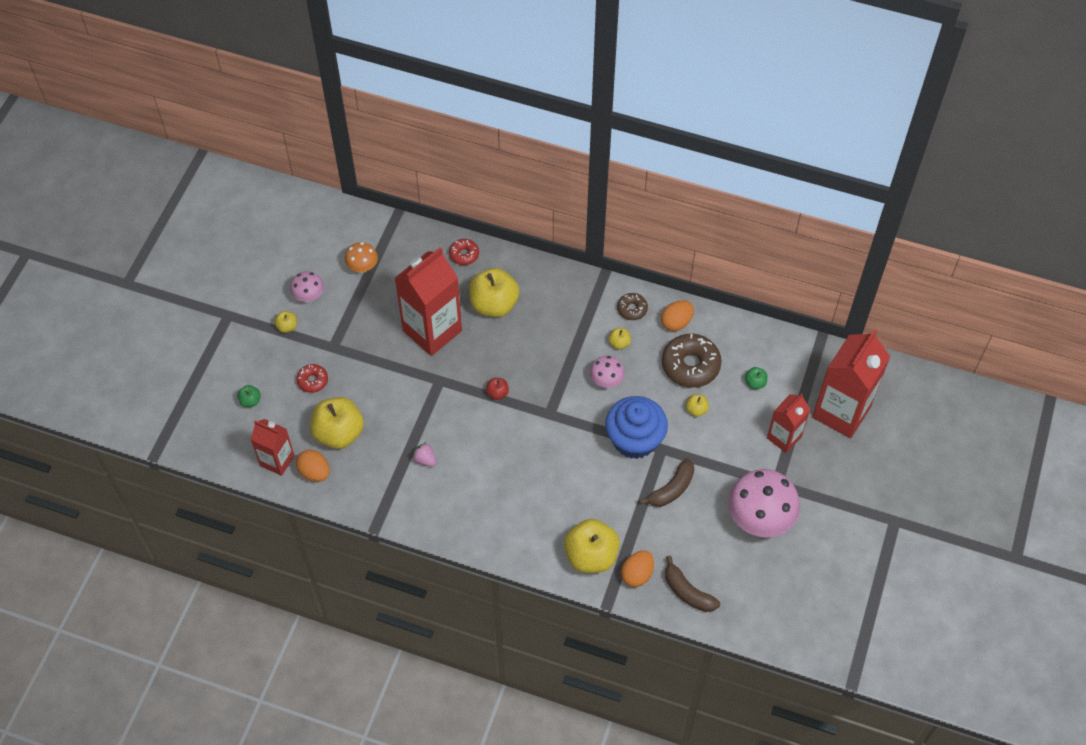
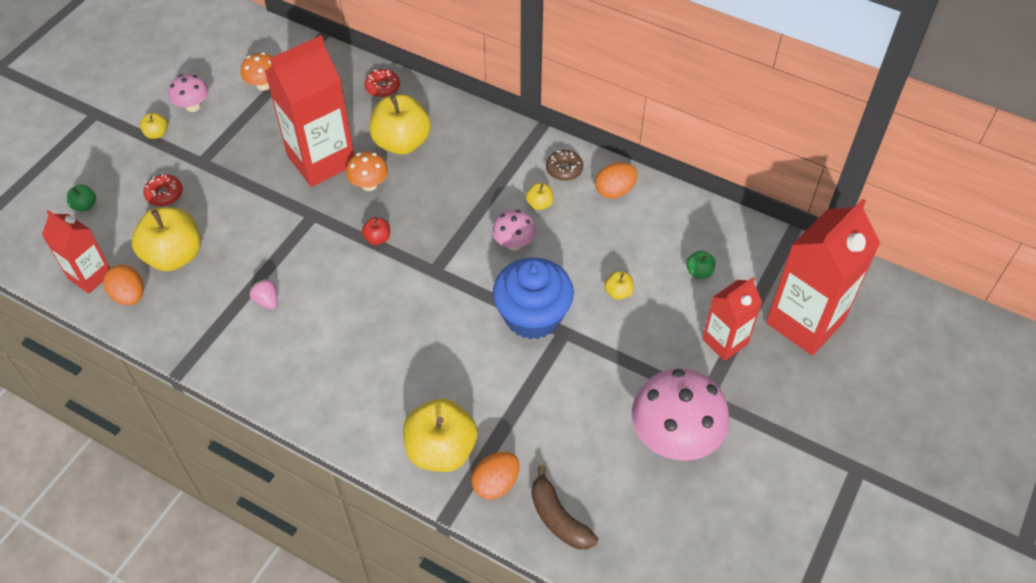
camera: 10 degrees right, 5 degrees down
brown banana [639,458,694,507] -> none
brown donut [662,334,722,388] -> none
none -> orange mushroom [346,151,388,191]

